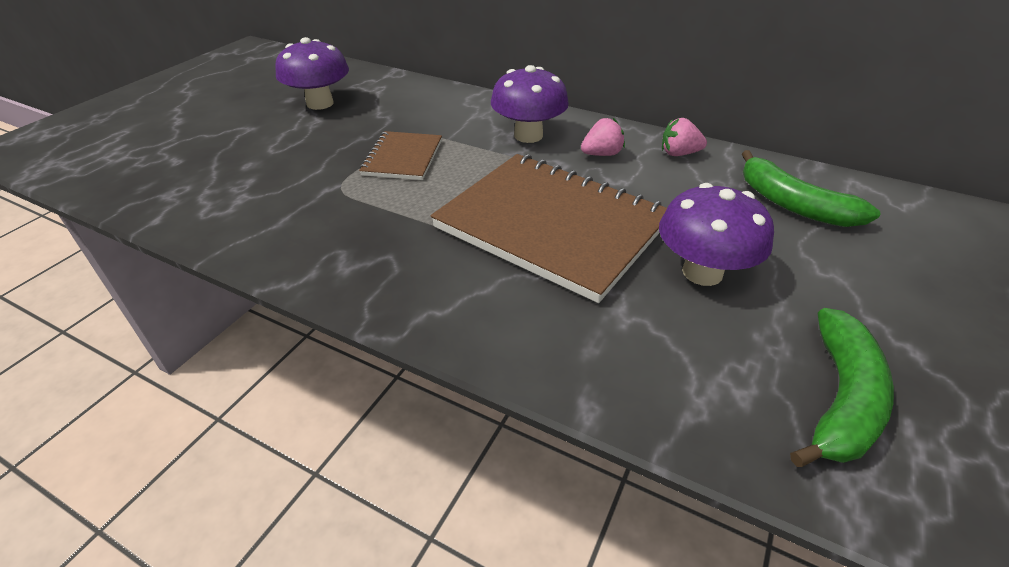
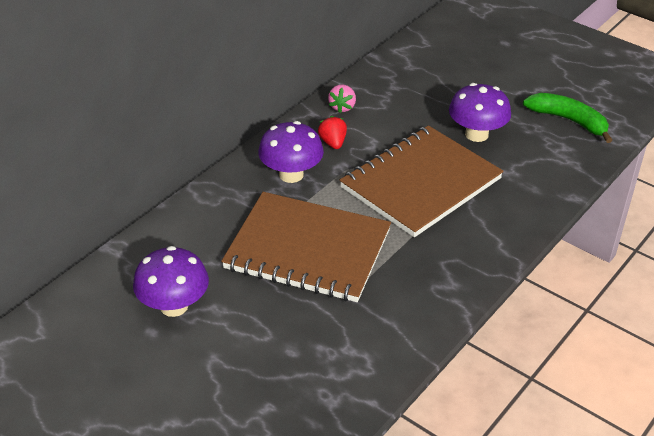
camera: 80 degrees left, 0 degrees up
brown notebook [359,131,442,180] -> brown notebook [221,192,391,302], size x2.03
pink strawberry [581,118,625,156] -> red strawberry [318,116,347,149]
green banana [742,150,880,227] -> none

